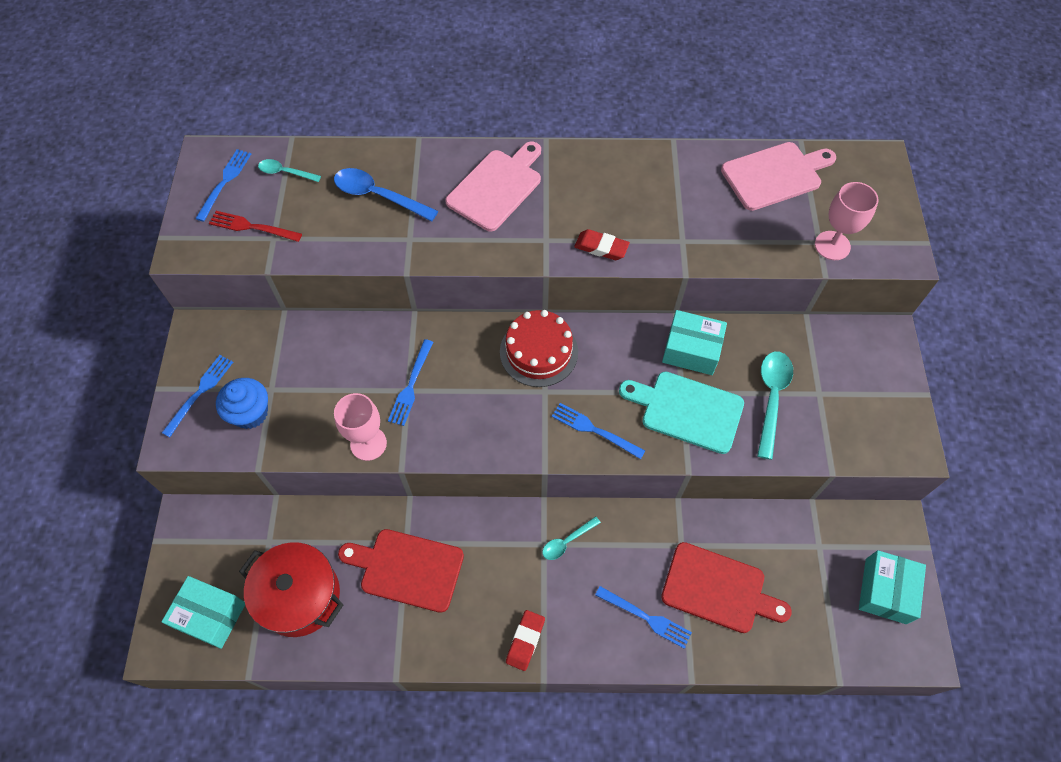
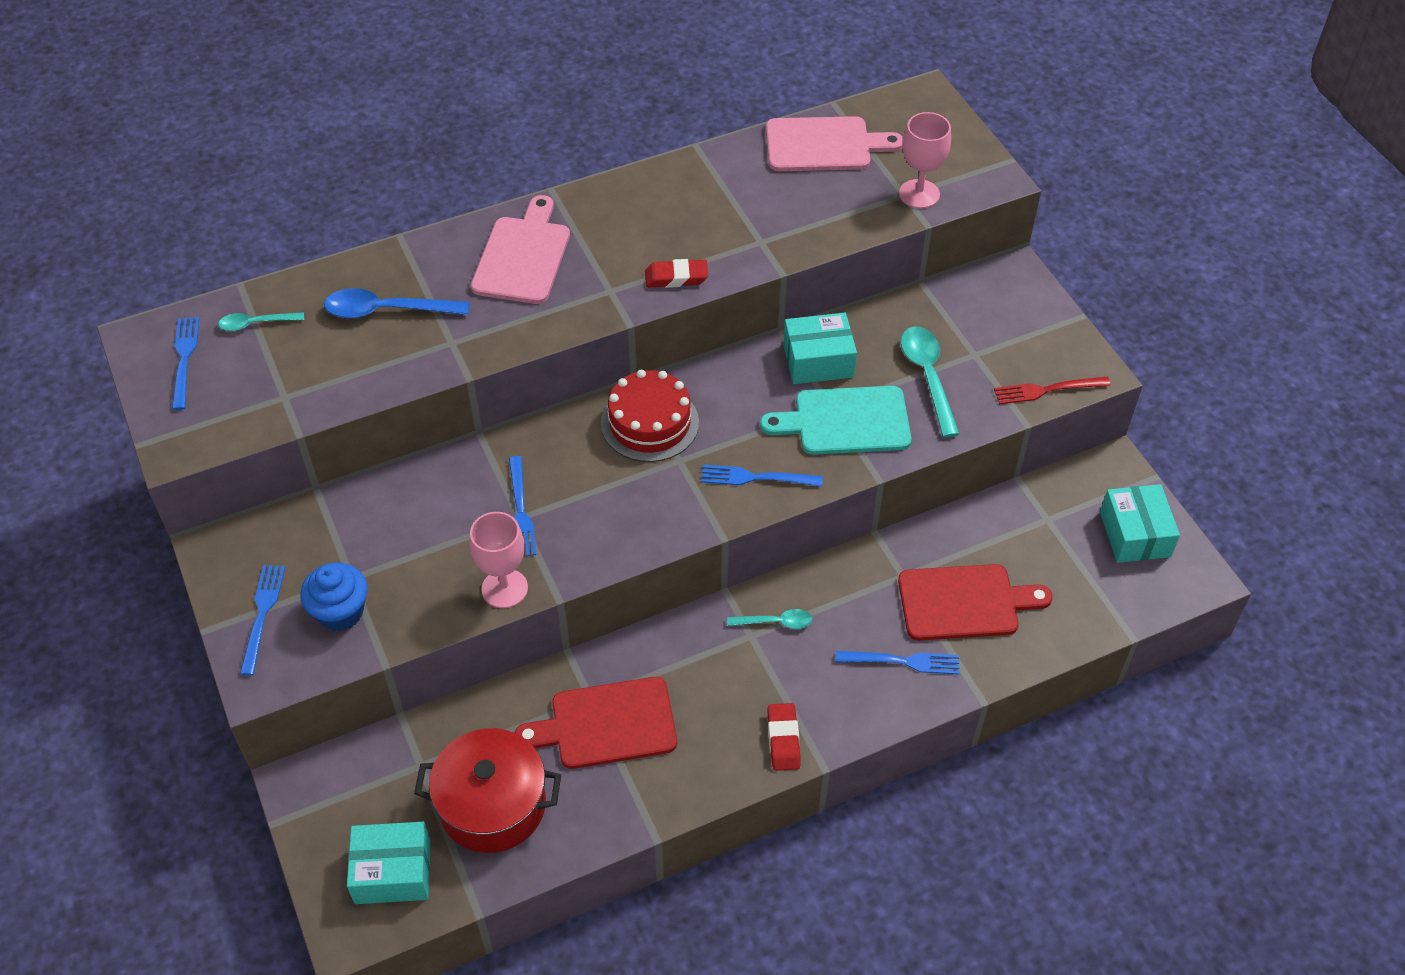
camera: 25 degrees left, 10 degrees down
red fork [209,211,302,242] -> red fork moved to [994,377,1111,404]
turquoise spoon [542,516,601,560] -> turquoise spoon turned 120 degrees counterclockwise [727,609,812,629]
pink cutting board [721,142,836,211] -> pink cutting board turned 45 degrees clockwise [766,116,903,171]

